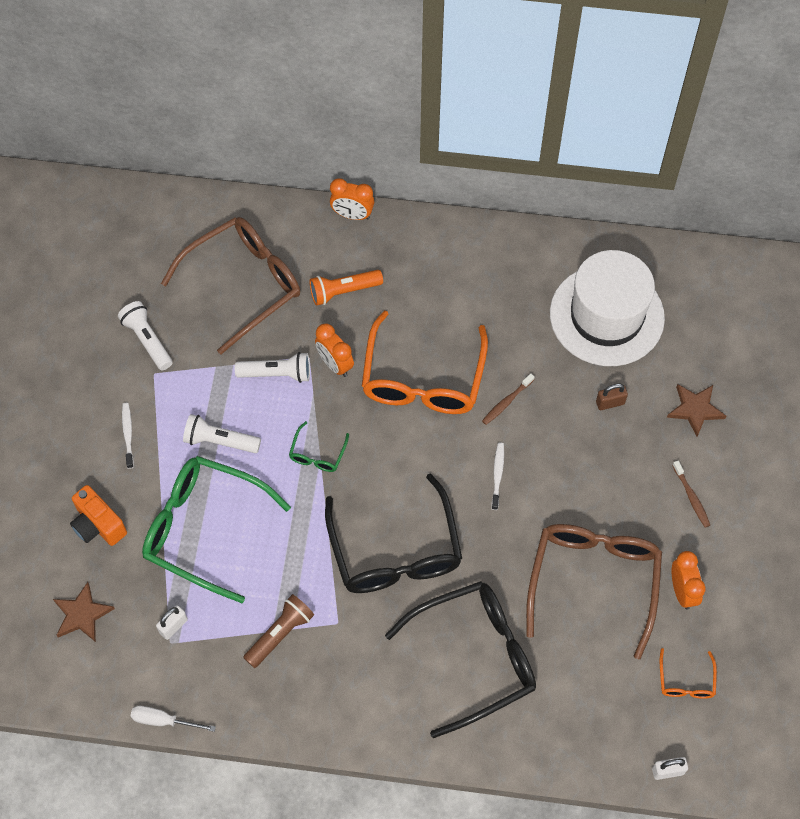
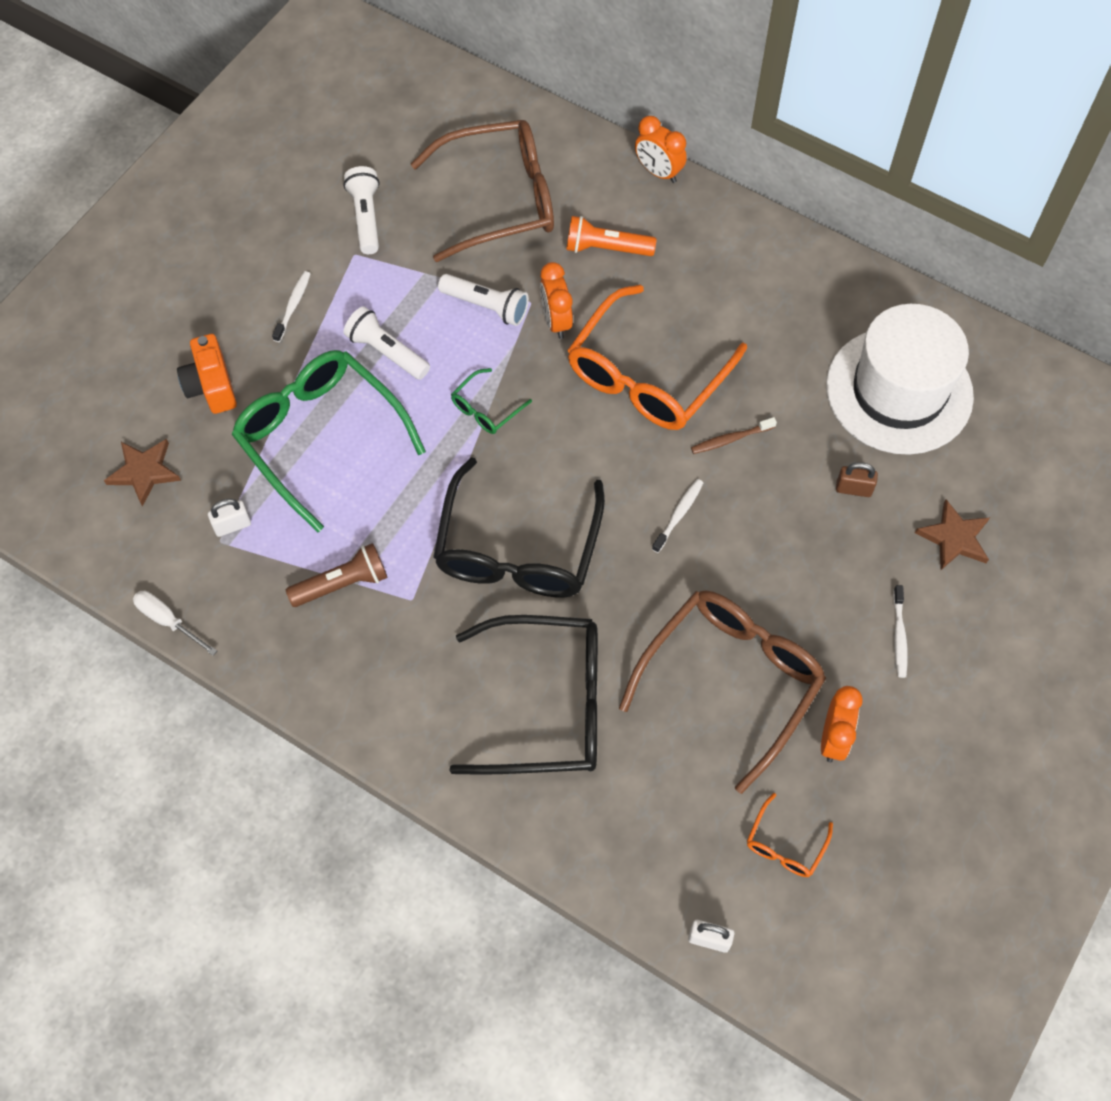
camera: 25 degrees right, 0 degrees up
brown toothbrush [672,460,710,528] -> white toothbrush [893,585,908,678]

